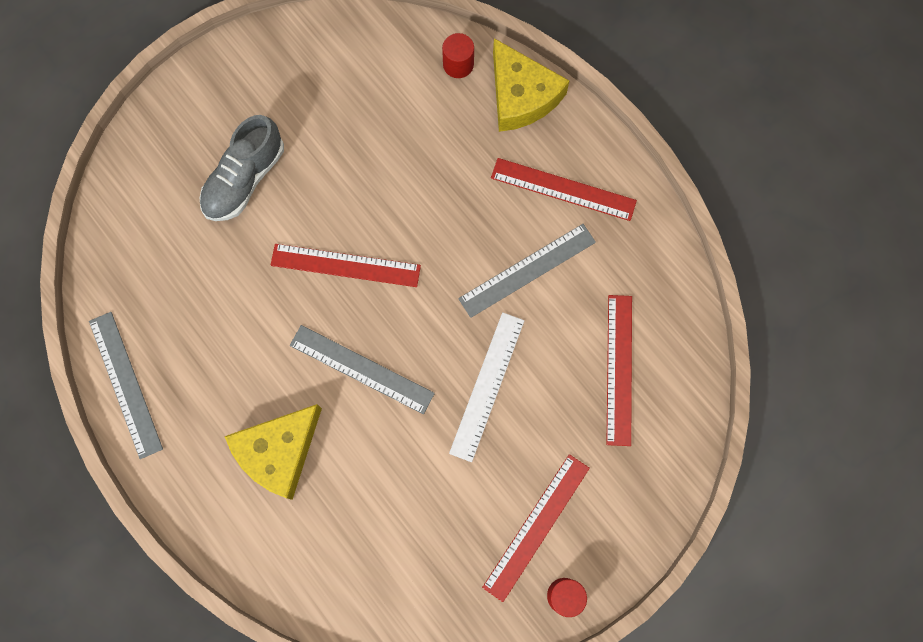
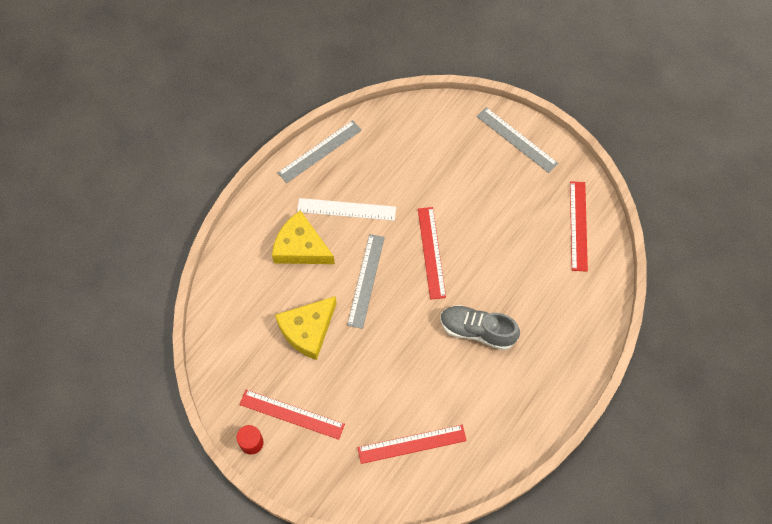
camera: 75 degrees right, 10 degrees down
grey shoe [200,115,284,221] -> grey shoe moved to [440,305,520,350]
red cylinder [442,33,474,78] -> none
white ruler [449,312,525,462] -> white ruler moved to [297,198,396,221]
grey ruler [458,224,596,318] -> grey ruler moved to [476,107,558,173]
red ruler [491,158,637,221] -> red ruler moved to [570,181,588,272]
yellow cheese [493,38,569,132] -> yellow cheese moved to [275,296,337,360]

